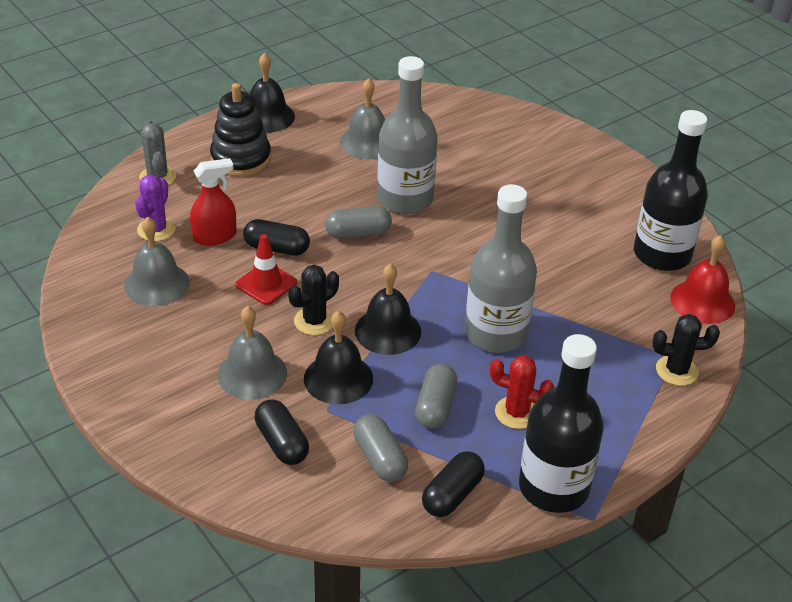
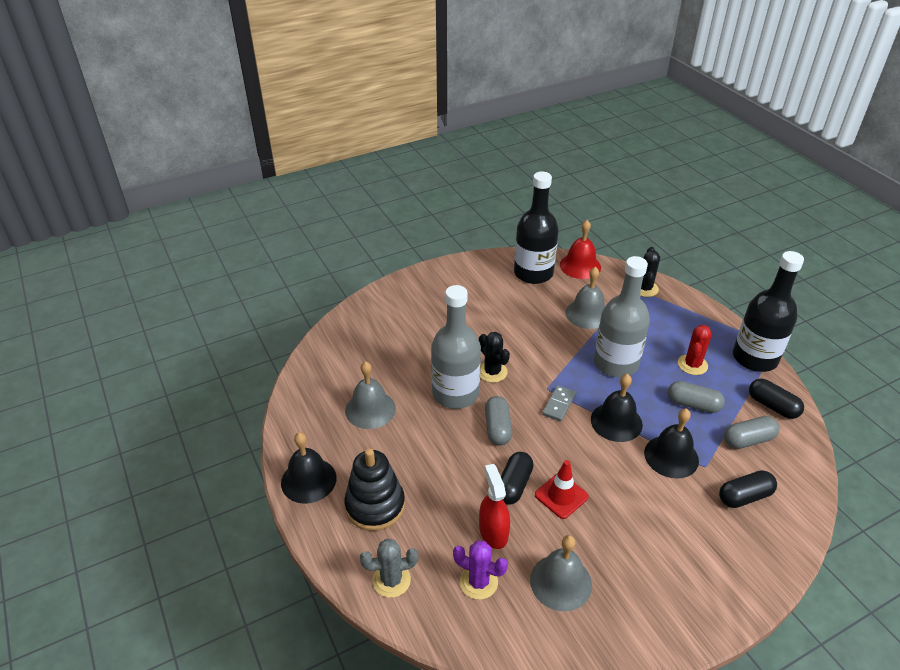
camera: 80 degrees left, 0 degrees up
grey bell [218,306,287,400] -> grey bell moved to [565,267,605,329]
black cactus [288,265,339,335] -> black cactus moved to [479,332,510,383]
none -> grey domino [542,385,576,422]

